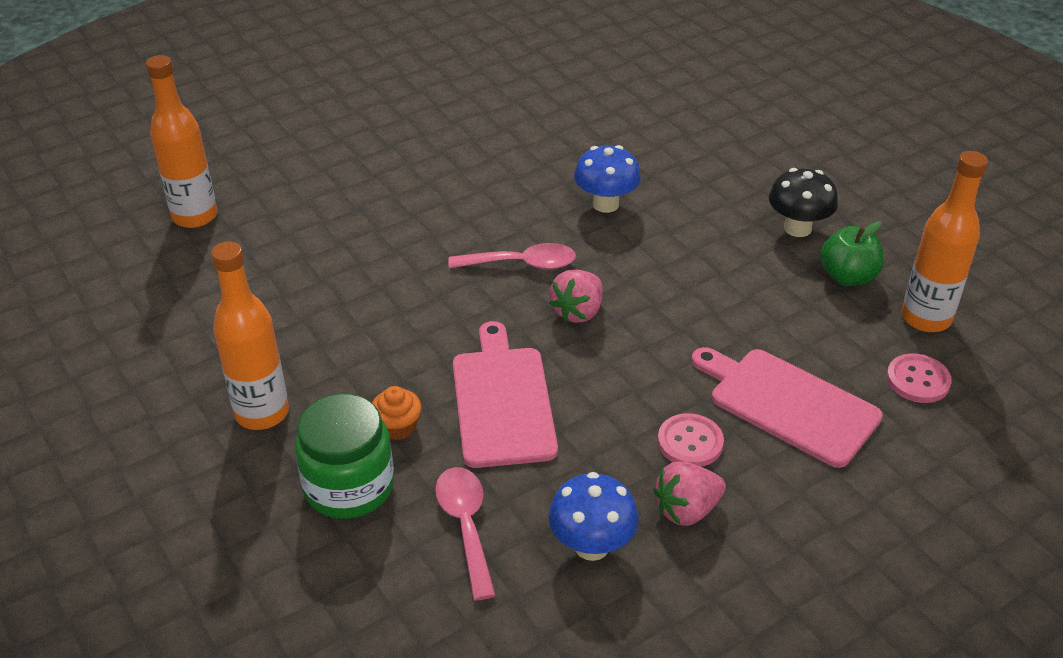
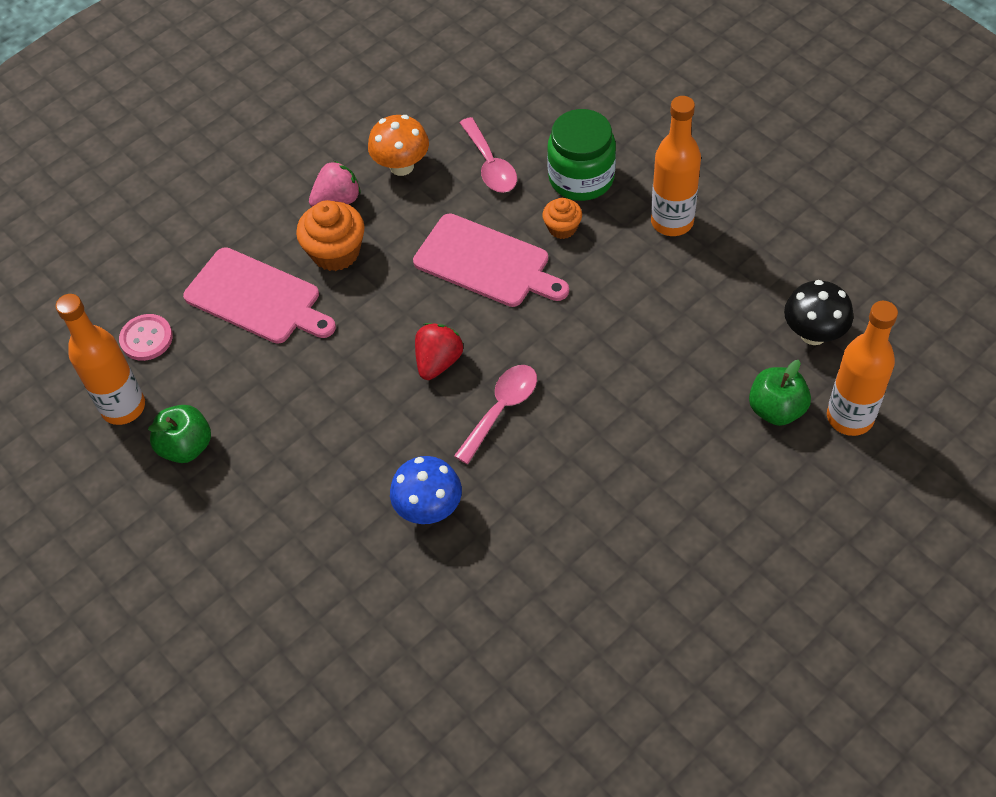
camera: 175 degrees right, 15 degrees up
pink spoon [448,243,576,269] -> pink spoon turned 135 degrees clockwise [454,365,537,464]
pink cutting board [453,321,558,468] -> pink cutting board turned 45 degrees counterclockwise [413,213,569,307]
blue mushroom [548,472,638,561] -> orange mushroom [368,115,429,176]
pink strawberry [549,269,603,323] -> red strawberry [415,323,463,380]
pink button [658,413,724,467] -> orange cupcake [296,200,365,271]
black mushroom [769,168,838,237] -> black mushroom moved to [784,280,853,345]
none -> green apple [749,360,811,426]

